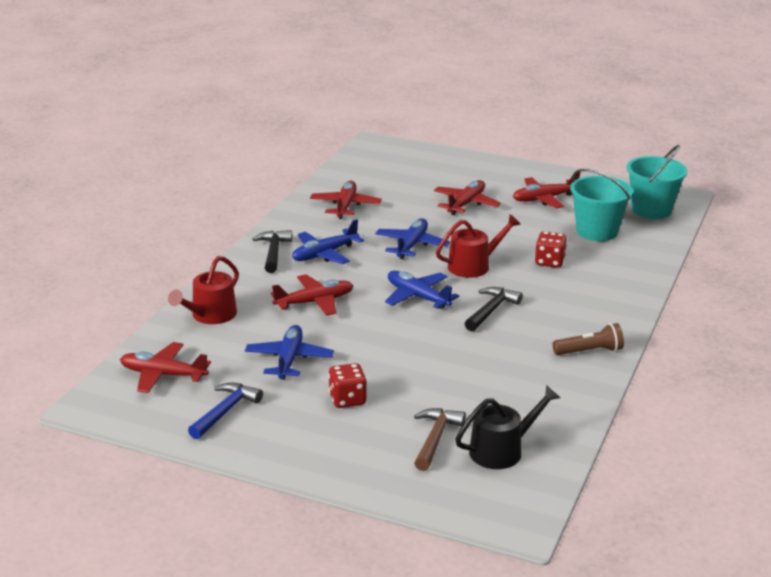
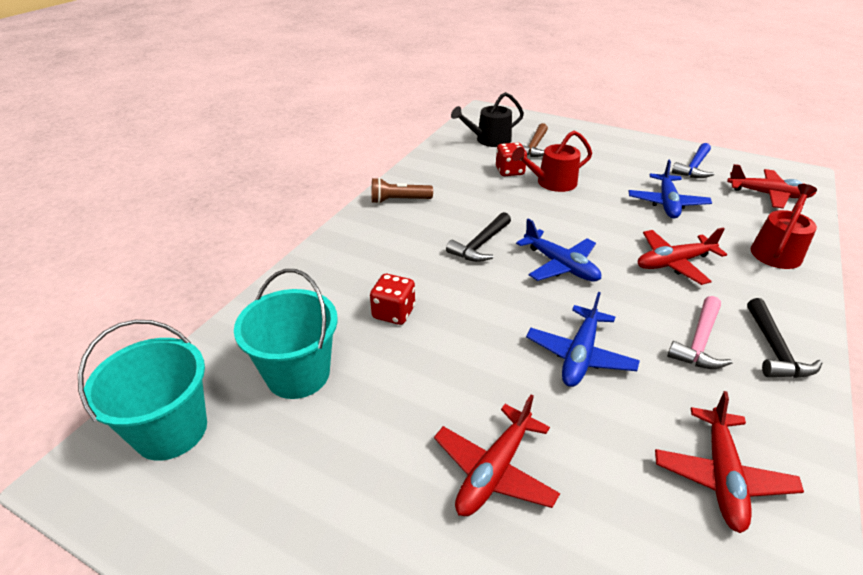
camera: 175 degrees left, 10 degrees up
blue plane [292,219,364,264] -> pink hammer [667,296,732,369]
red dice [328,363,367,408] -> red dice moved to [496,143,527,176]
red watering can [436,214,521,278] -> red watering can moved to [512,130,592,192]
red plane [513,172,580,209] -> none

